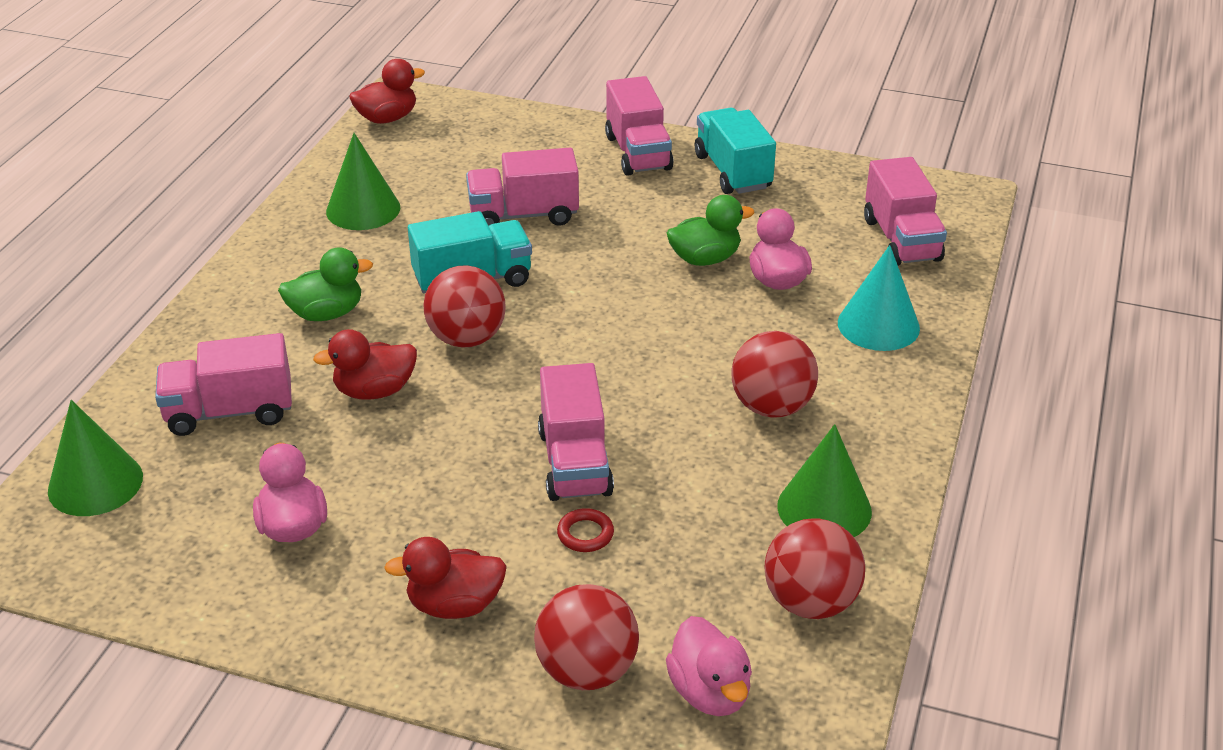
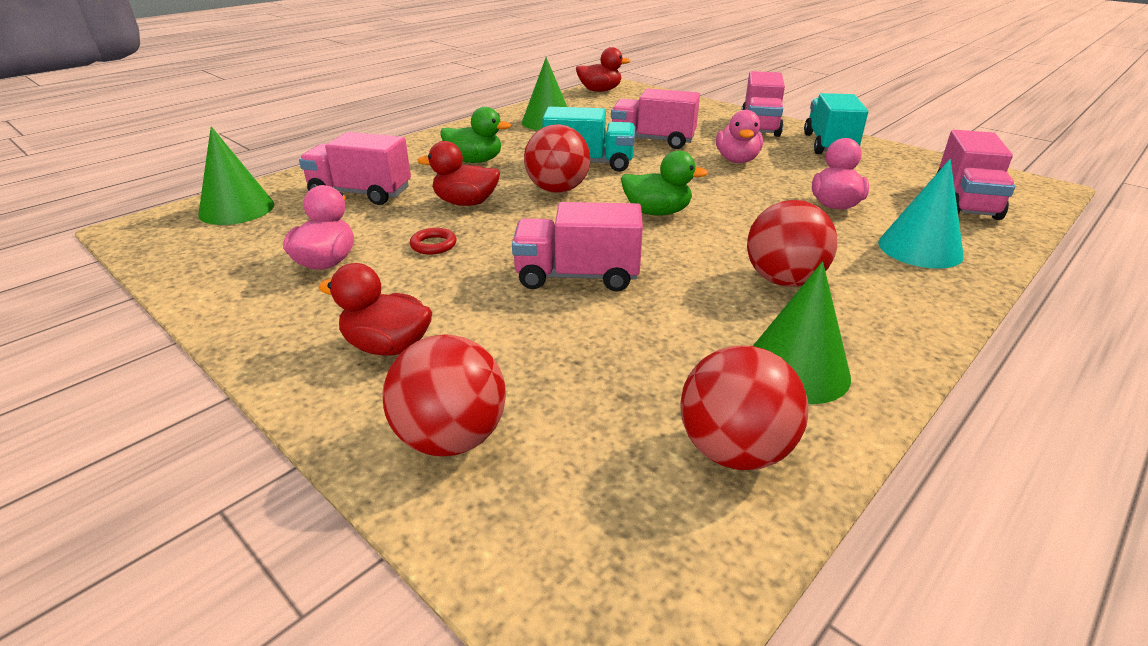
camera: 25 degrees right, 5 degrees down
pink truck [538,363,614,501] -> pink truck turned 75 degrees clockwise [512,202,643,291]
red ring [557,508,614,552] -> red ring moved to [410,228,457,254]
pink duck [666,616,752,716] -> pink duck moved to [716,110,763,163]
green duck [667,195,754,266] -> green duck moved to [621,150,708,215]

